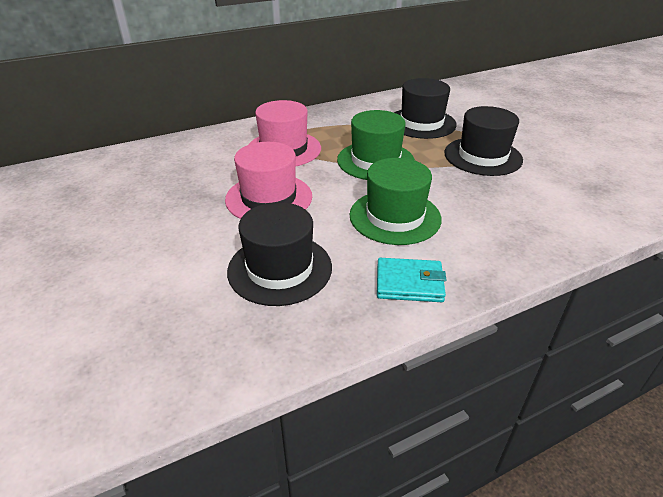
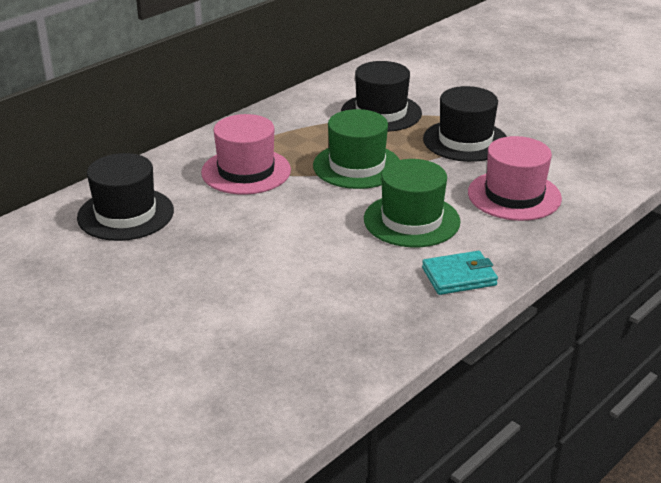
camera: 20 degrees left, 5 degrees down
pink hat [225,142,312,219] -> pink hat moved to [468,136,562,221]
black hat [227,202,332,306] -> black hat moved to [77,153,174,241]

